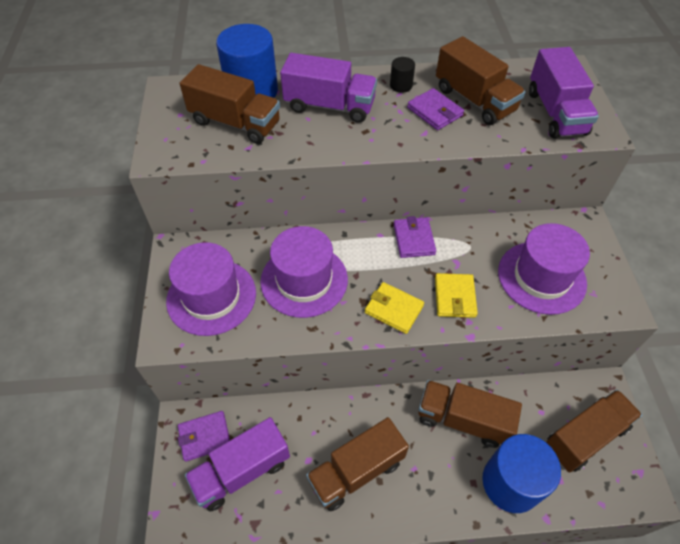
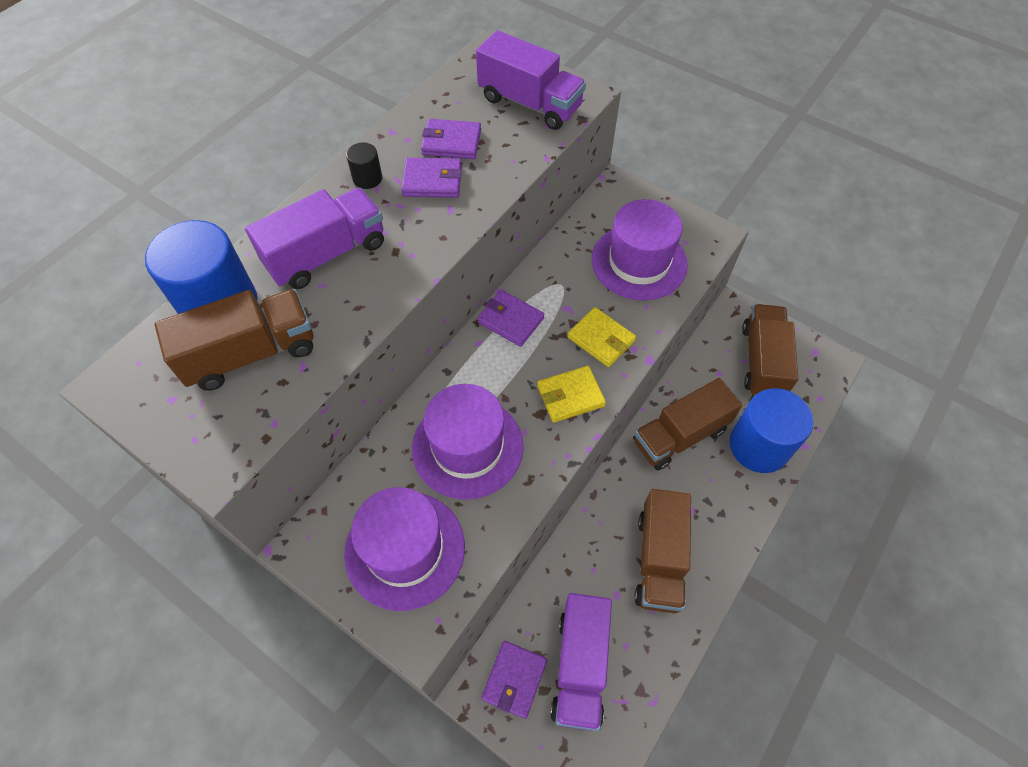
camera: 50 degrees left, 5 degrees up
brown truck [436,36,526,125] -> purple wallet [421,119,481,159]

